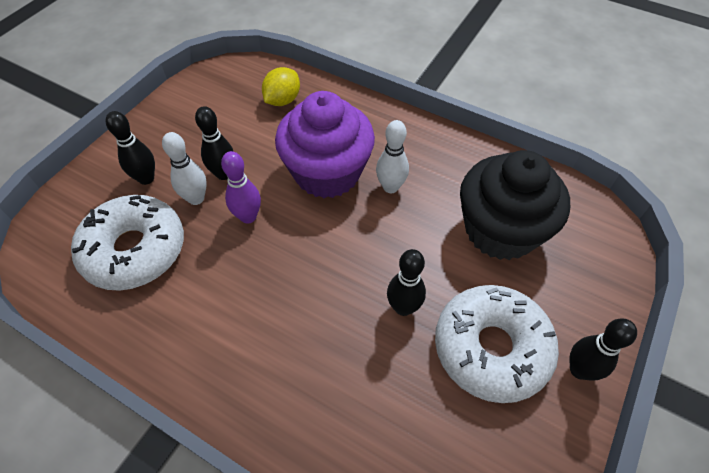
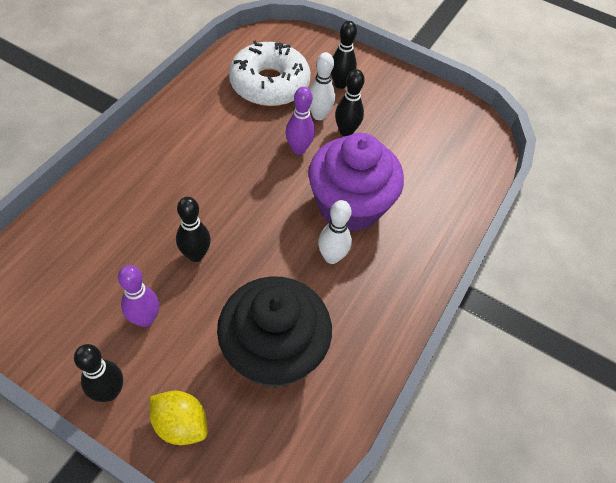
camera: 85 degrees right, 0 degrees up
yellow lemon [262,67,300,106] -> yellow lemon moved to [149,391,208,445]
white donut [435,285,559,403] -> purple bowling pin [118,265,159,327]

